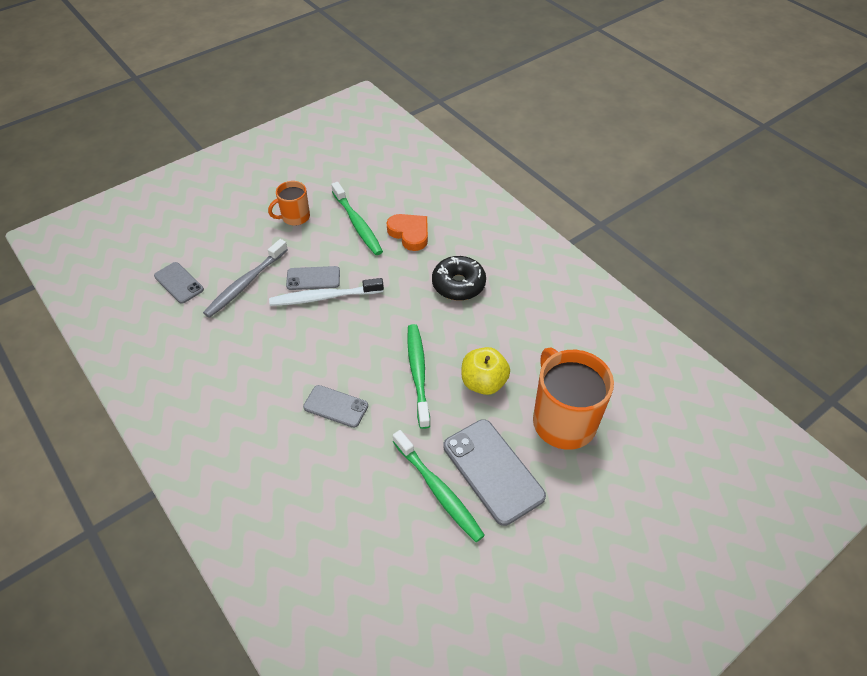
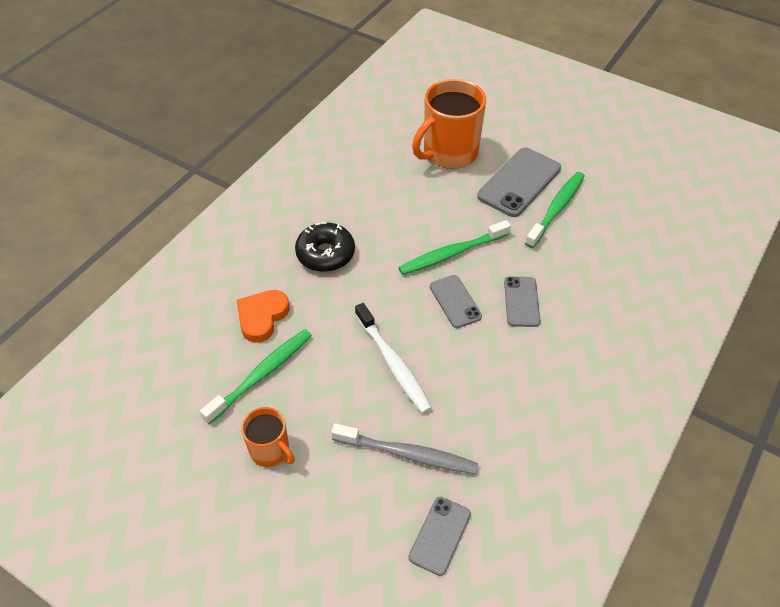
camera: 110 degrees left, 0 degrees up
grey phone [286,266,340,290] -> grey phone moved to [430,275,482,328]
yellow apple [461,347,510,395] -> none

